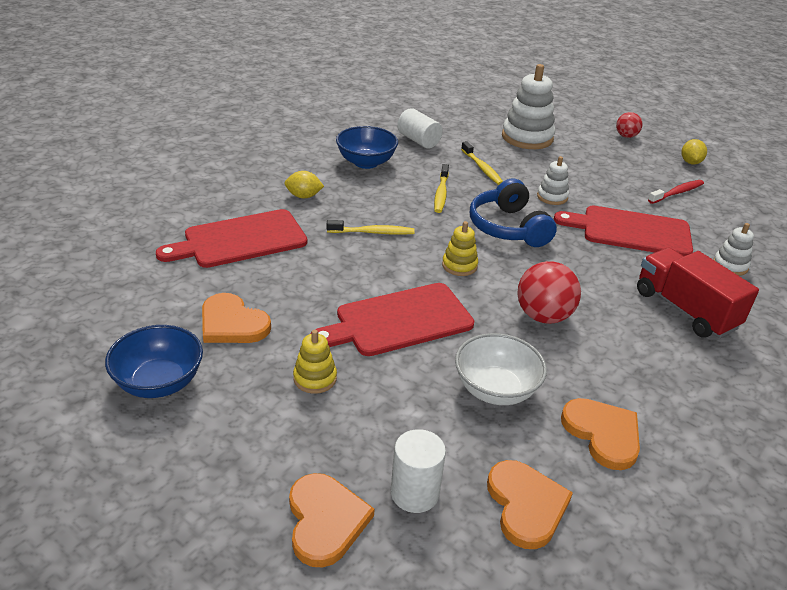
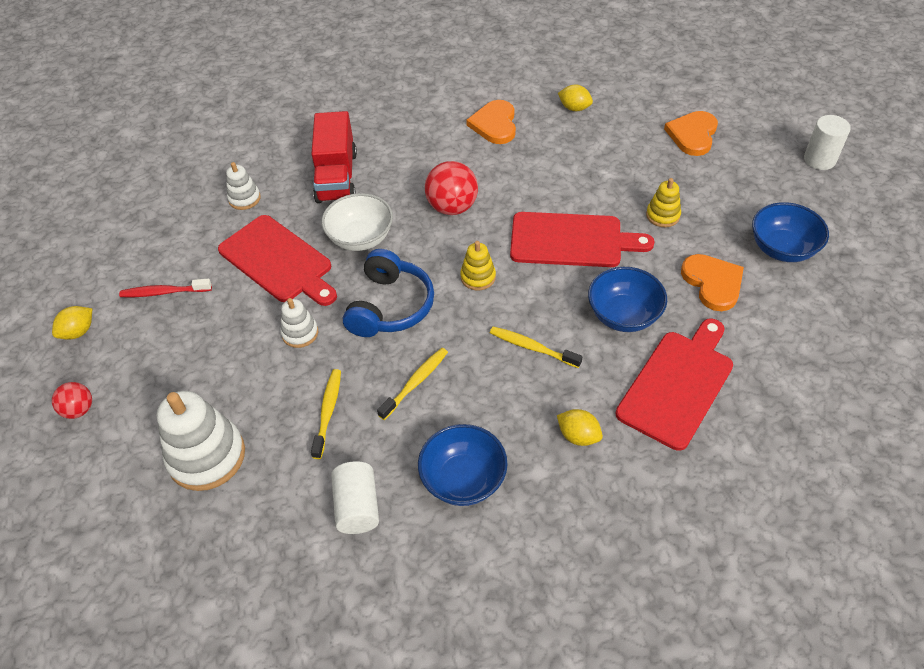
camera: 145 degrees left, 15 degrees up
red cutting board [156,209,307,268] -> red cutting board turned 60 degrees counterclockwise [616,319,733,451]
white cylinder [391,429,446,513] -> white cylinder moved to [804,115,851,170]
white bowl [455,333,547,405] -> white bowl moved to [322,193,393,251]
orange heart [487,460,573,549] -> yellow lemon [558,85,593,111]
none -> blue bowl [588,267,667,332]

